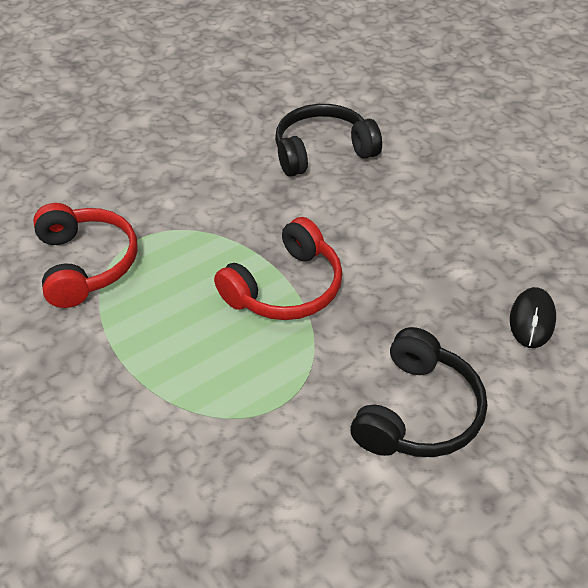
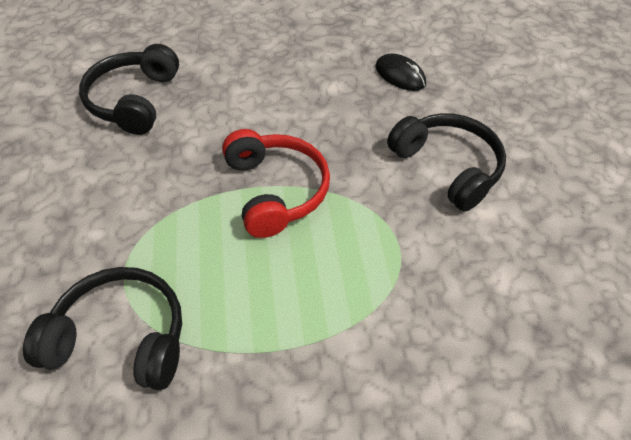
camera: 65 degrees left, 5 degrees up
red headphones [33,203,138,308] -> black headphones [23,267,182,390]

